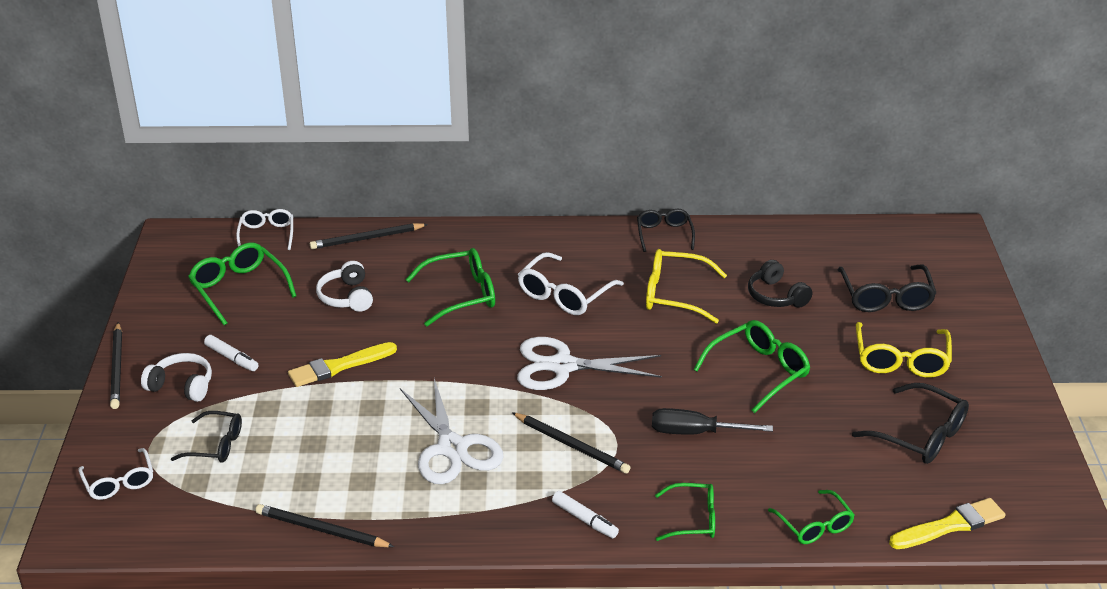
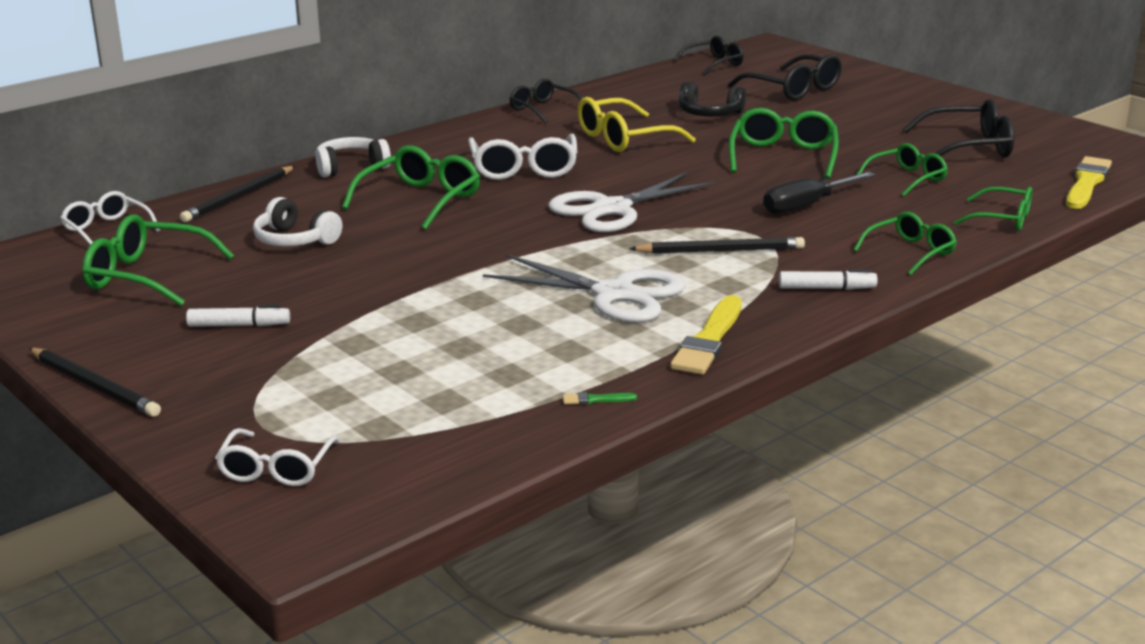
camera: 40 degrees left, 10 degrees down
white glasses [78,448,153,500] -> white glasses turned 75 degrees clockwise [215,428,340,486]
white headphones [141,353,212,402] -> white headphones moved to [315,137,391,177]
black glasses [171,411,242,463] -> black glasses moved to [674,36,744,75]
black pencil [255,504,394,547] -> green brush [563,392,637,405]
yellow brush [288,342,397,387] -> yellow brush moved to [670,295,742,375]
yellow glasses [856,322,952,378] -> none
none -> green glasses [856,143,948,197]

